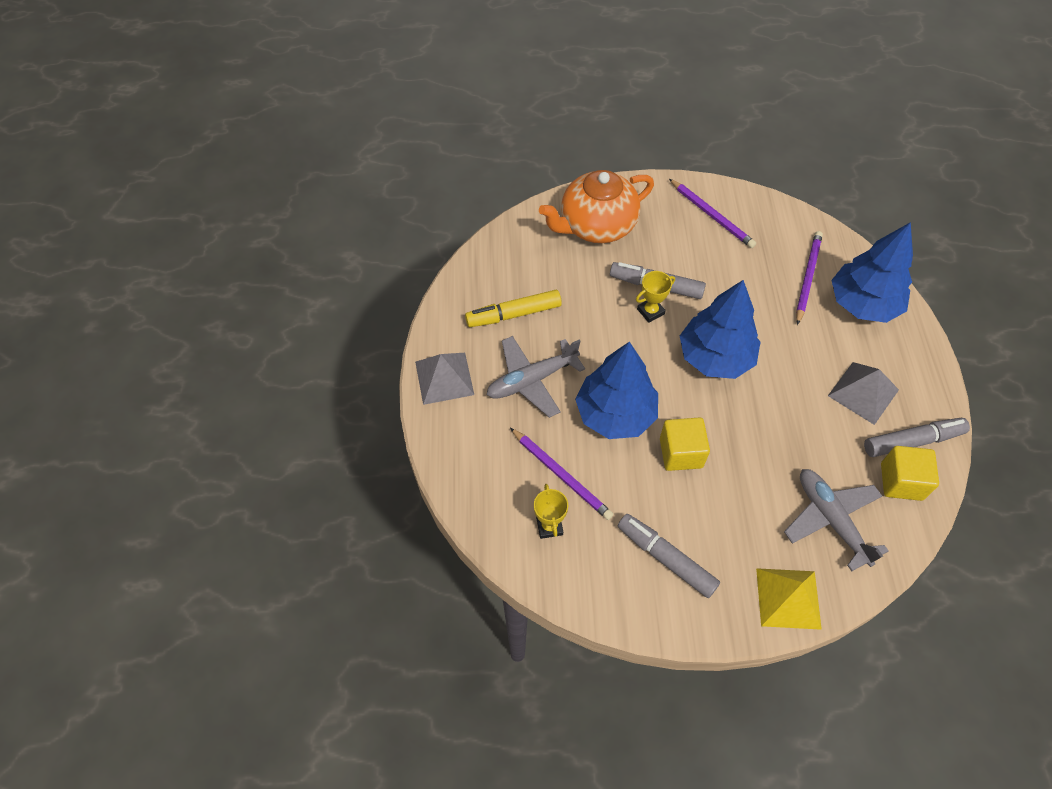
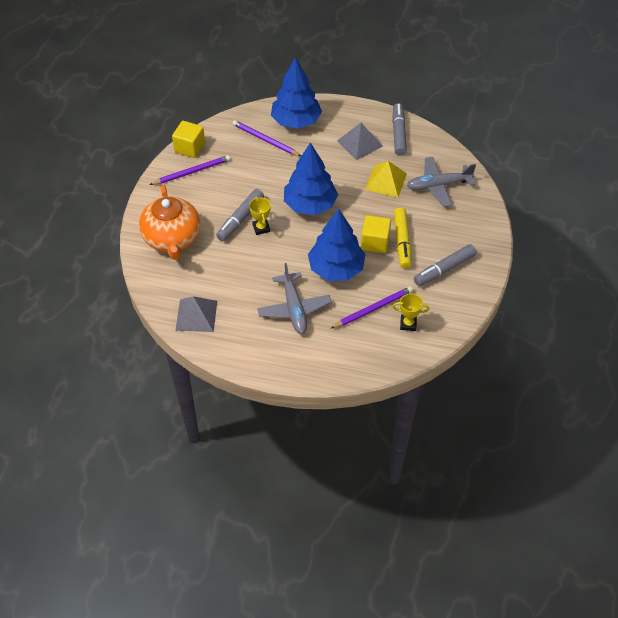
camera: 75 degrees left, 5 degrees down
grey pyramid [415,353,474,405] -> grey pyramid moved to [175,296,217,332]
yellow marker [465,290,562,327] -> yellow marker moved to [394,207,412,269]
yellow pyramid [756,568,822,630] -> yellow pyramid moved to [365,161,407,198]
yellow cube [881,446,939,501] -> yellow cube moved to [172,121,205,158]

